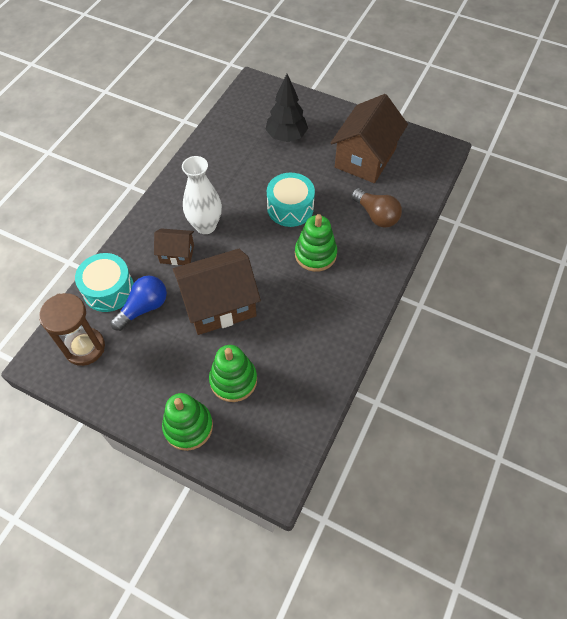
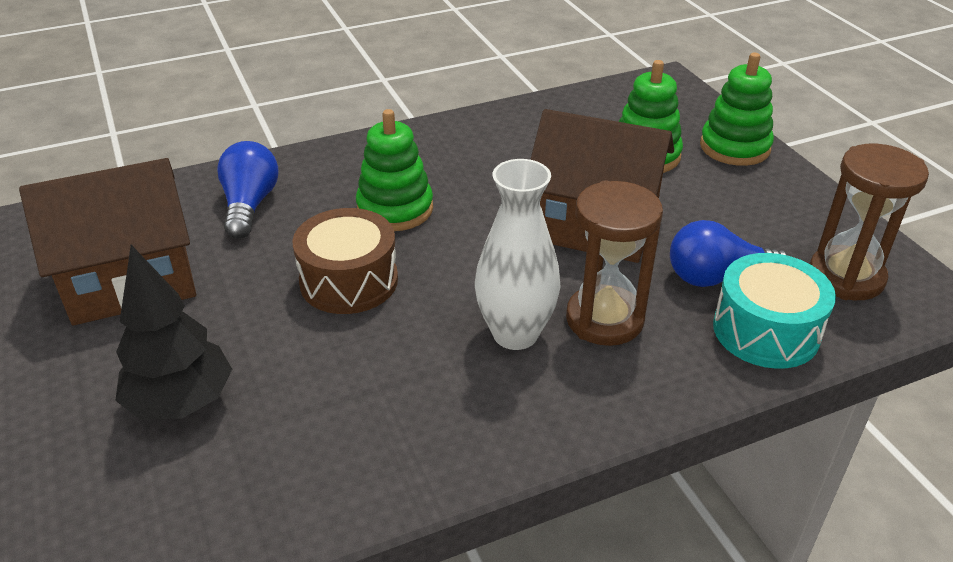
camera: 140 degrees left, 20 degrees down
brown house [154,228,194,265] -> brown hourglass [566,180,663,346]
turquoise drum [267,173,315,227] -> brown drum [292,208,398,314]
brown light bulb [351,188,402,228] -> blue light bulb [217,141,279,239]

